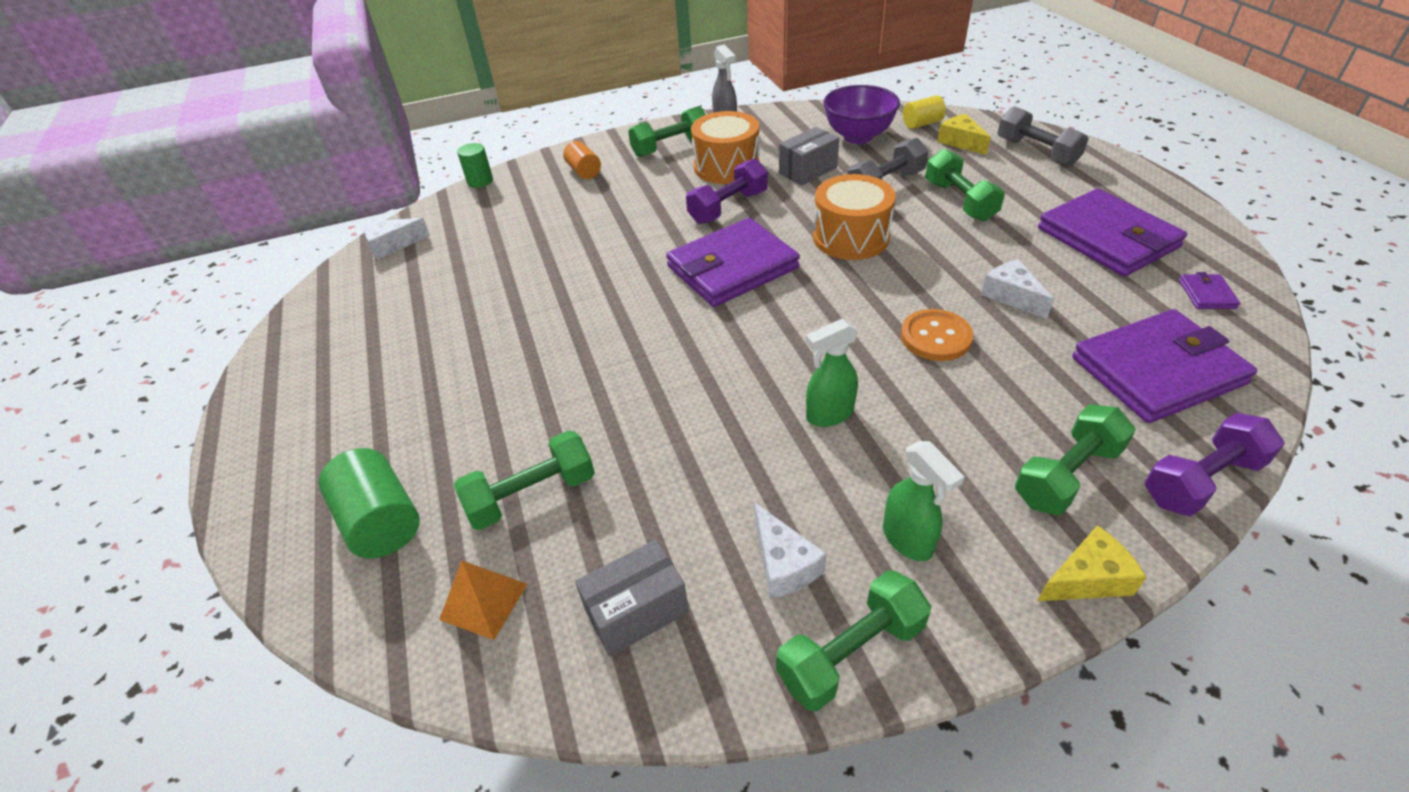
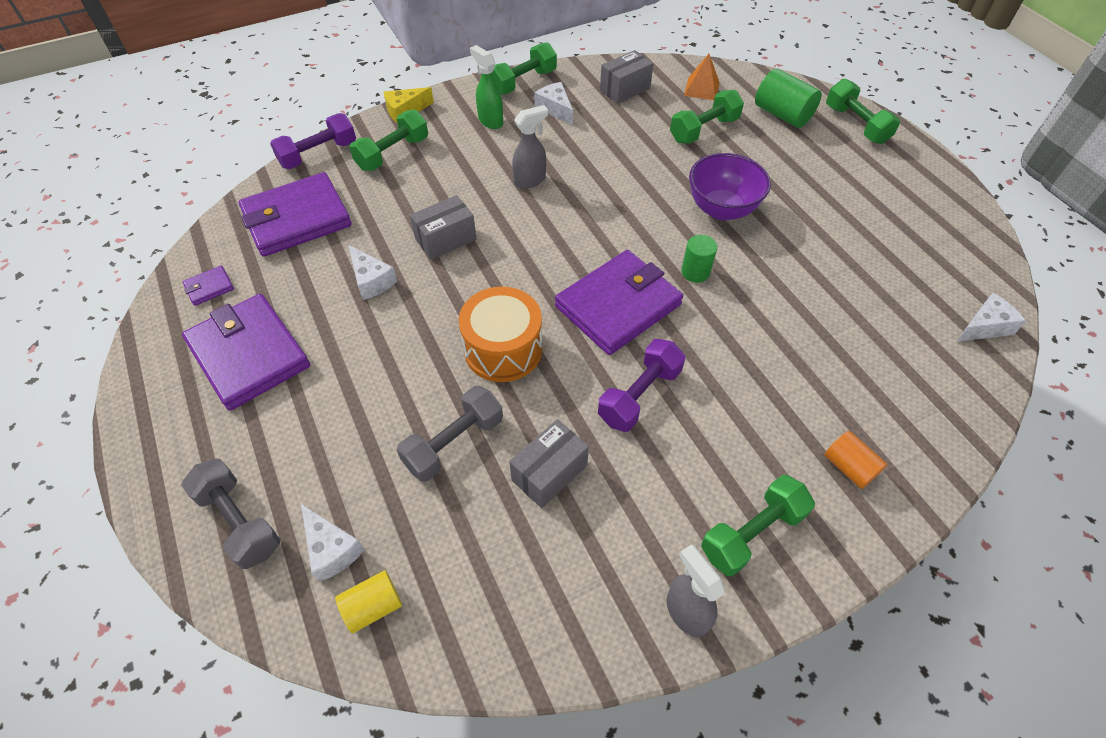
camera: 170 degrees right, 10 degrees up
green cylinder [457,143,493,188] -> green cylinder moved to [681,235,717,283]
orange drum [691,111,760,184] -> none
green spray bottle [806,319,859,427] -> grey spray bottle [512,105,548,189]
purple bowl [823,85,900,144] -> purple bowl moved to [689,153,771,220]
orange button [901,309,973,361] -> grey box [410,195,477,260]
green dumbbell [925,149,1005,221] -> green dumbbell moved to [826,79,900,144]
yellow cheese [937,114,991,155] -> white cheese [301,504,365,582]
purple wallet [1179,272,1240,309] -> purple wallet turned 60 degrees clockwise [183,265,234,306]

